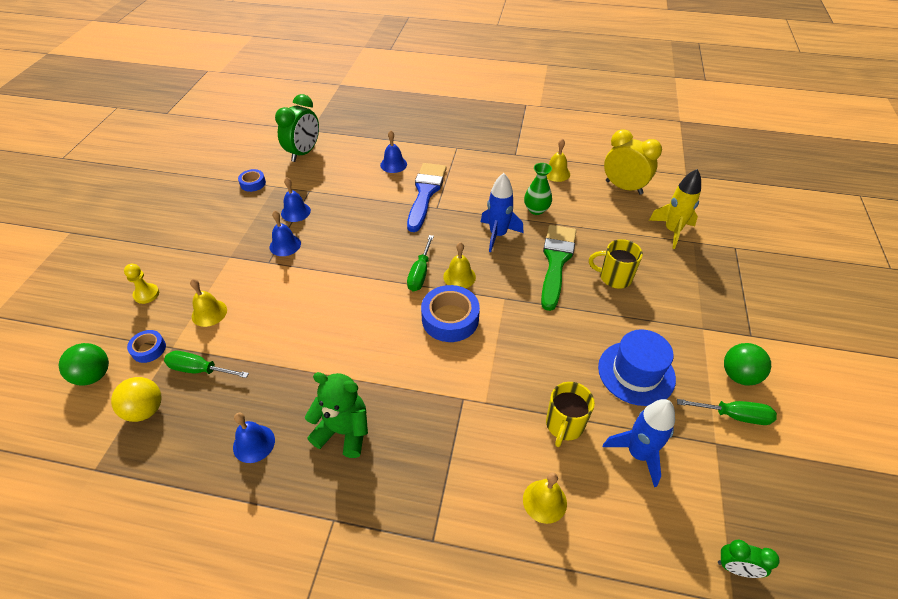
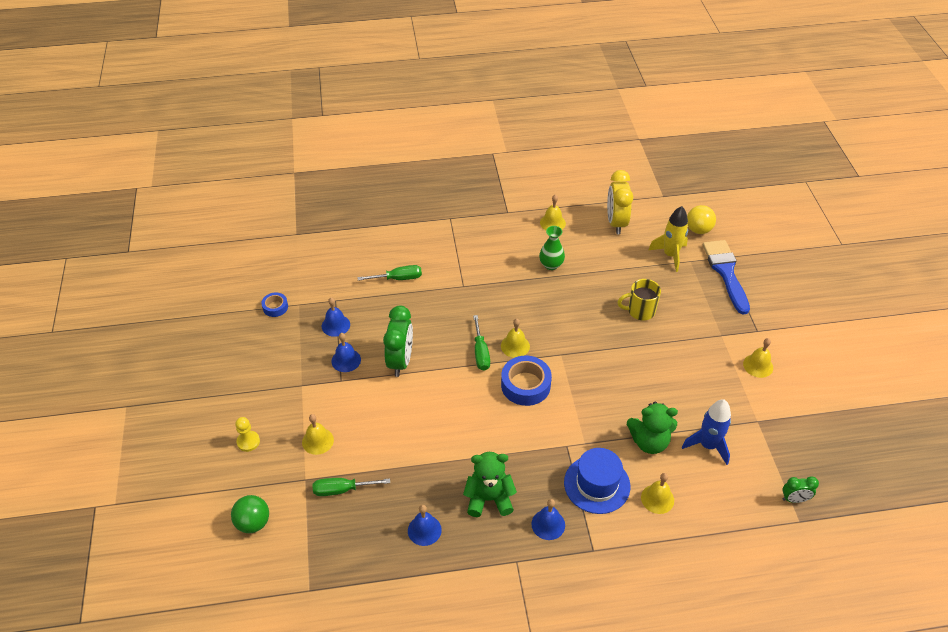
camera: 20 degrees left, 0 degrees up
yellow ball [111,377,162,422] -> yellow ball moved to [687,205,716,234]
blue tape [127,330,166,363] -> none
green clock [275,94,319,162] -> green clock moved to [383,306,413,377]
blue bell [380,130,407,173] -> blue bell moved to [531,499,565,540]
blue brush [407,163,447,232] -> blue brush moved to [703,240,750,314]
blue rocket [481,173,523,252] -> none
green brush [541,225,576,311] -> none
yellow mug [546,382,595,447] -> green teddy bear [627,401,678,454]
blue hat [598,329,676,406] -> blue hat moved to [564,448,630,514]
yellow clock [604,129,662,195] -> yellow clock turned 105 degrees counterclockwise [607,170,633,234]
green screwdriver [677,399,777,425] -> green screwdriver moved to [357,265,422,281]
green ball [724,343,771,386] -> yellow bell [743,338,773,378]

